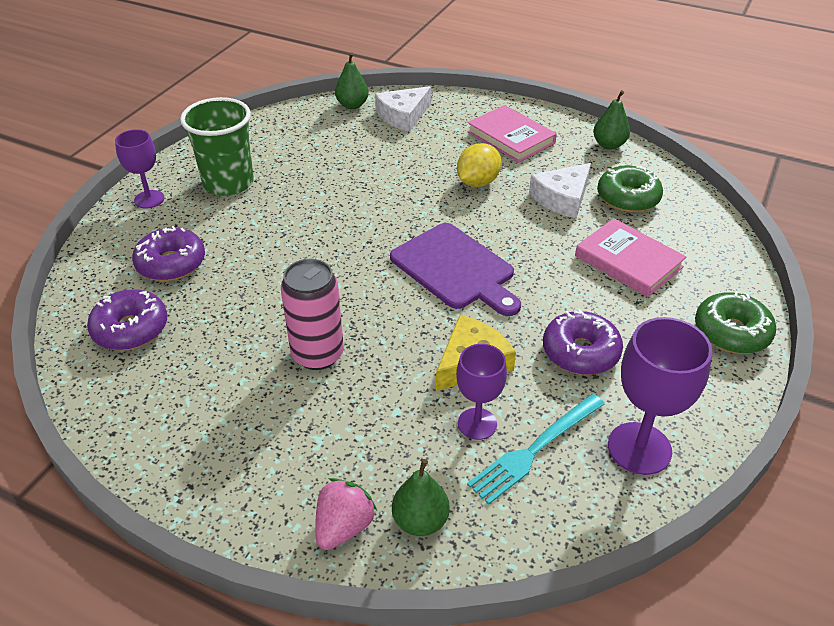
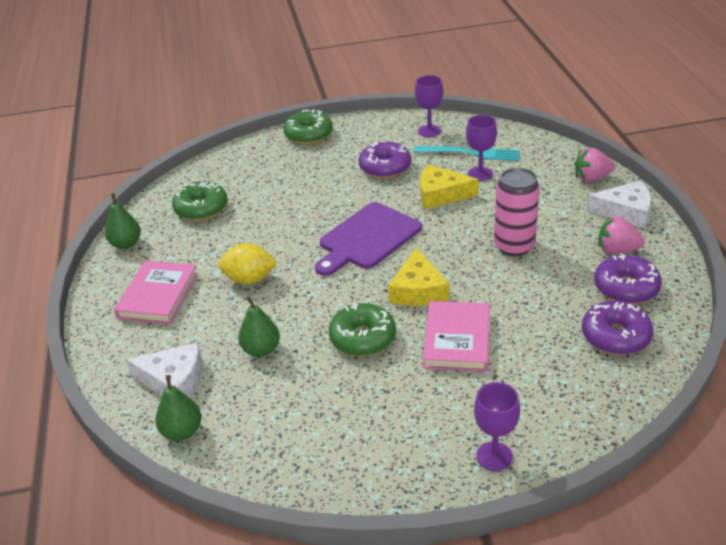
camera: 125 degrees left, 5 degrees down
purple donut [132,226,205,281] -> purple donut moved to [594,253,662,304]
green cup [180,97,254,196] -> none
purple cutting board [390,223,521,316] -> purple cutting board turned 150 degrees counterclockwise [315,202,422,276]
green pear [392,459,450,536] -> green pear moved to [238,296,280,357]
white cheese [529,163,591,219] -> white cheese moved to [586,181,651,229]
pink book [575,218,686,297] -> pink book moved to [423,301,490,372]
purple goblet [608,317,712,475] -> purple goblet [415,75,443,137], size x0.64
none -> green donut [329,303,396,356]
none -> yellow cheese [388,248,449,306]
none -> pink strawberry [599,216,645,254]

